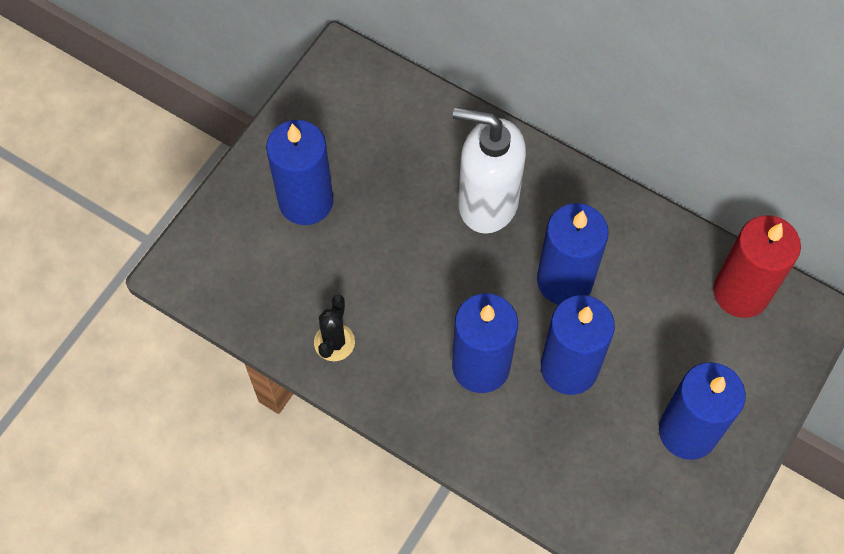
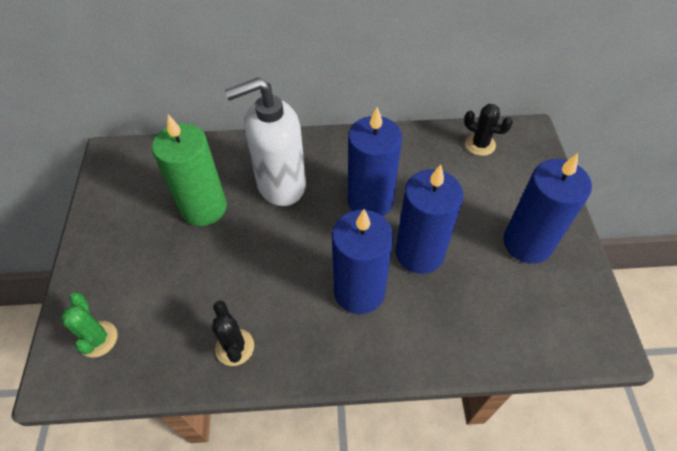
camera: 35 degrees left, 10 degrees down
blue candle [266,120,334,225] -> none
red candle [713,216,801,318] -> black cactus [464,104,513,156]
none -> green cactus [61,292,118,358]
none -> green candle [152,115,227,226]

